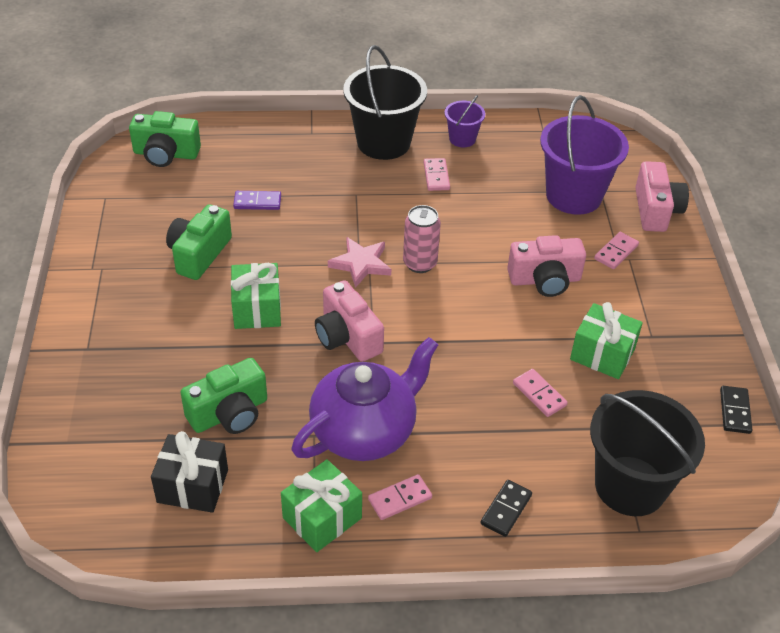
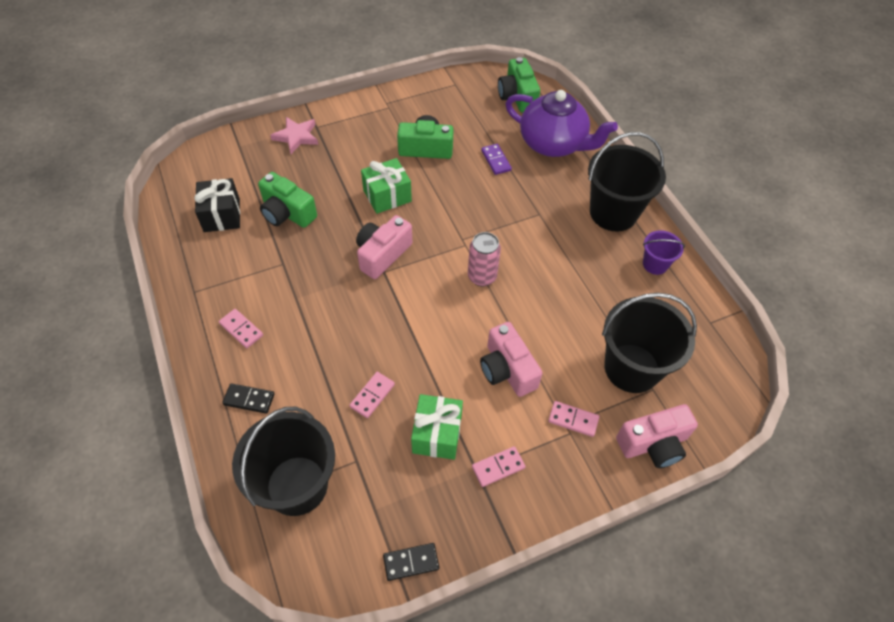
camera: 70 degrees right, 10 degrees up
green gift [281,459,362,552] -> none
purple teapot [292,337,438,461] -> purple teapot moved to [505,90,618,157]
pink star [328,237,391,288] -> pink star moved to [270,117,318,154]
pink domino [424,158,450,191] -> pink domino moved to [472,446,526,487]
purple bucket [540,95,629,215] -> black bucket [602,293,697,393]

